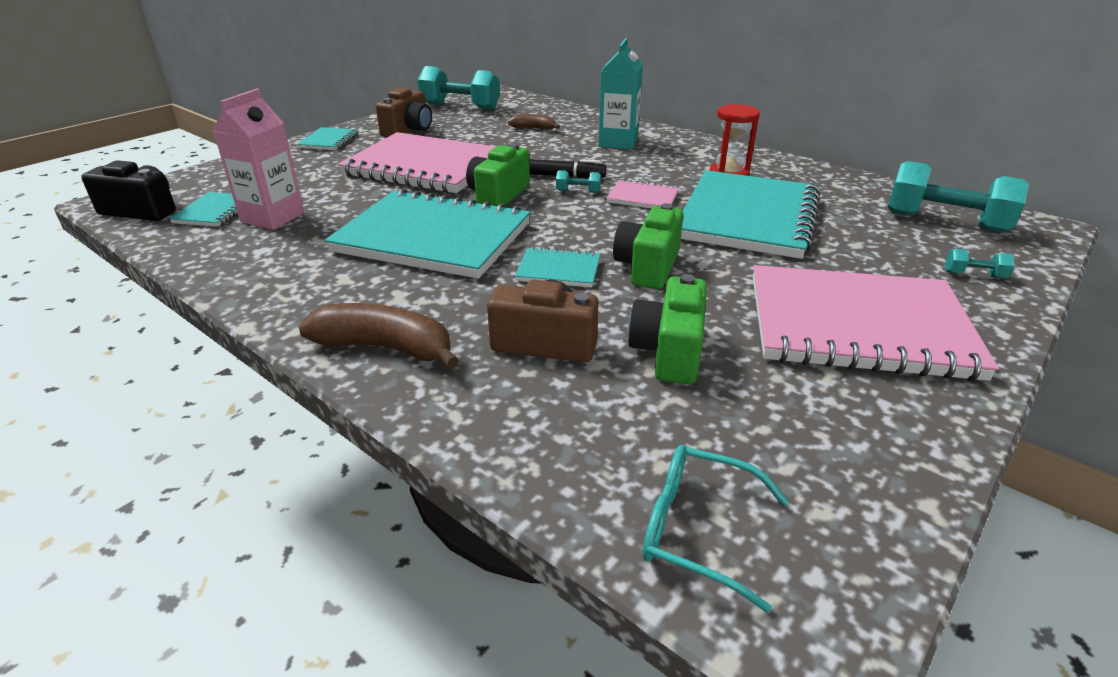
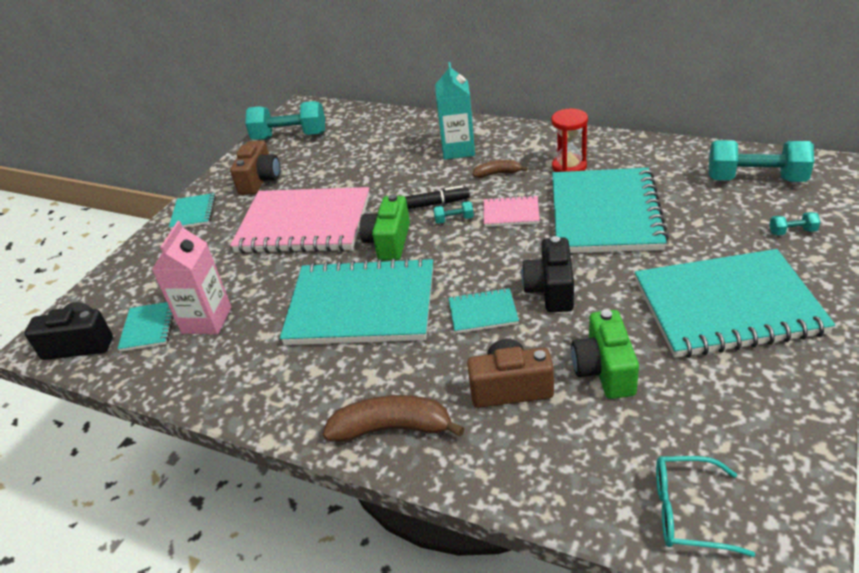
camera: 10 degrees left, 5 degrees up
brown banana [508,114,560,130] -> brown banana moved to [473,160,528,178]
green camera [613,203,684,289] -> black camera [522,236,574,312]
pink notebook [753,265,999,381] -> turquoise notebook [635,249,835,358]

